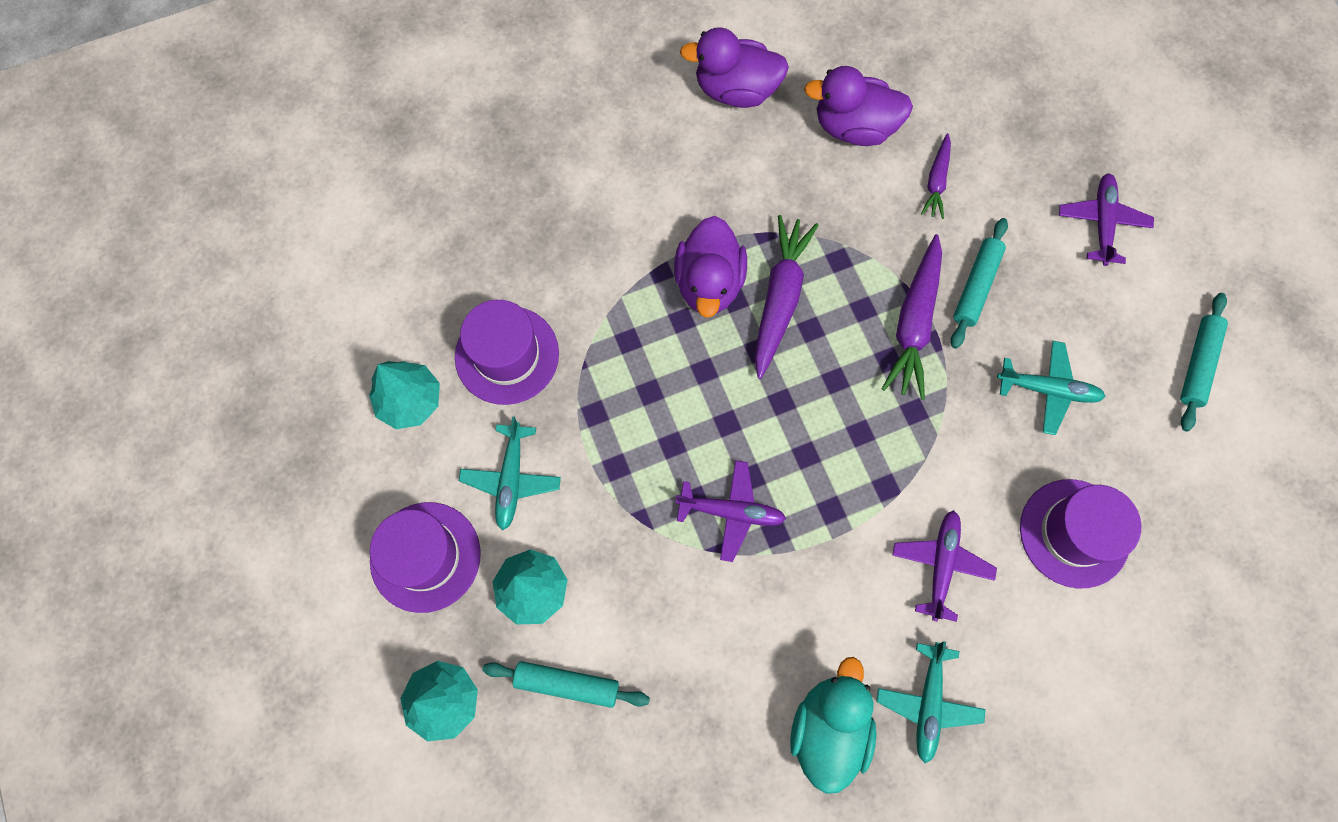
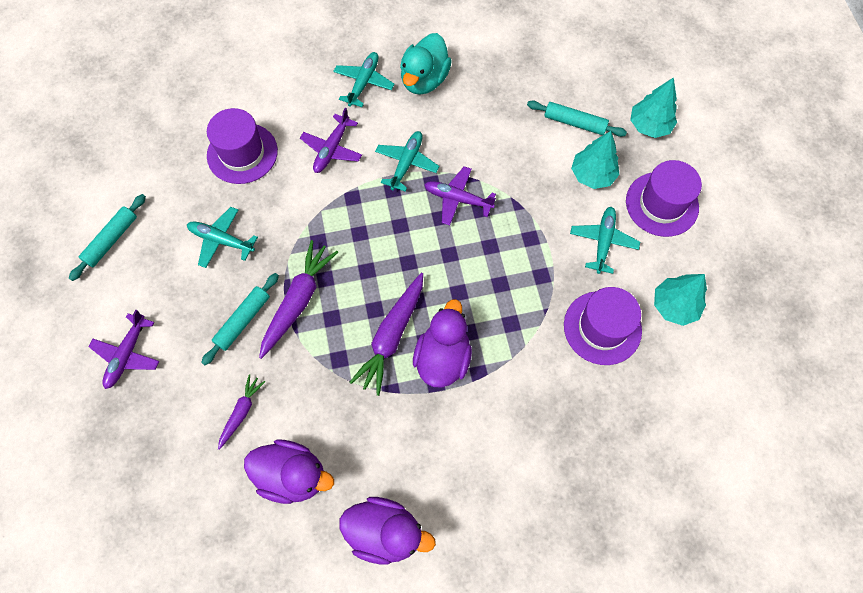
camera: 170 degrees left, 5 degrees down
none -> turquoise plane [375,131,439,192]

